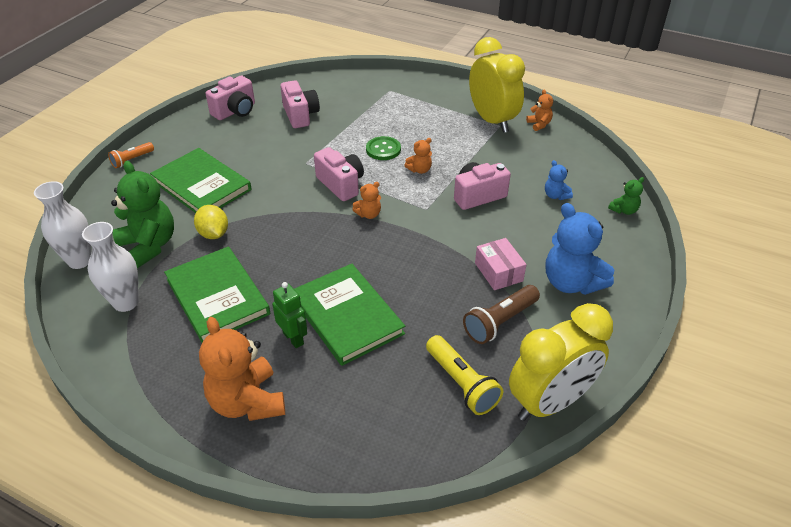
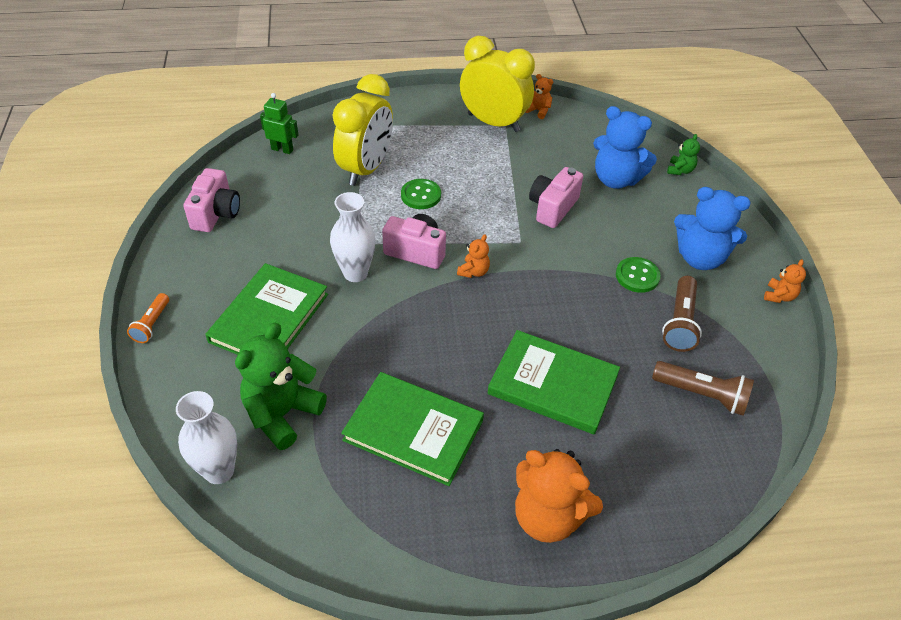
camera: 35 degrees left, 5 degrees up
white vase [82,222,138,312] -> white vase moved to [330,192,376,282]
green teddy bear [111,161,174,269] -> green teddy bear turned 75 degrees counterclockwise [235,323,327,450]
green book [150,148,252,213] -> green book turned 75 degrees counterclockwise [205,263,328,355]
yellow lemon [194,205,228,239] -> none
green robot [272,282,307,348] -> green robot moved to [260,93,298,154]
pink camera [280,80,320,128] -> none
orange teddy bear [404,138,432,174] -> orange teddy bear moved to [764,259,806,303]
yellow flashlight [426,335,503,415] -> brown flashlight [652,361,754,416]
pink box [475,238,526,290] -> green button [616,257,661,293]
yellow clock [509,303,613,421] -> yellow clock moved to [333,74,393,186]
blue teddy bear [545,160,573,200] -> blue teddy bear [593,106,657,189], size x2.10

